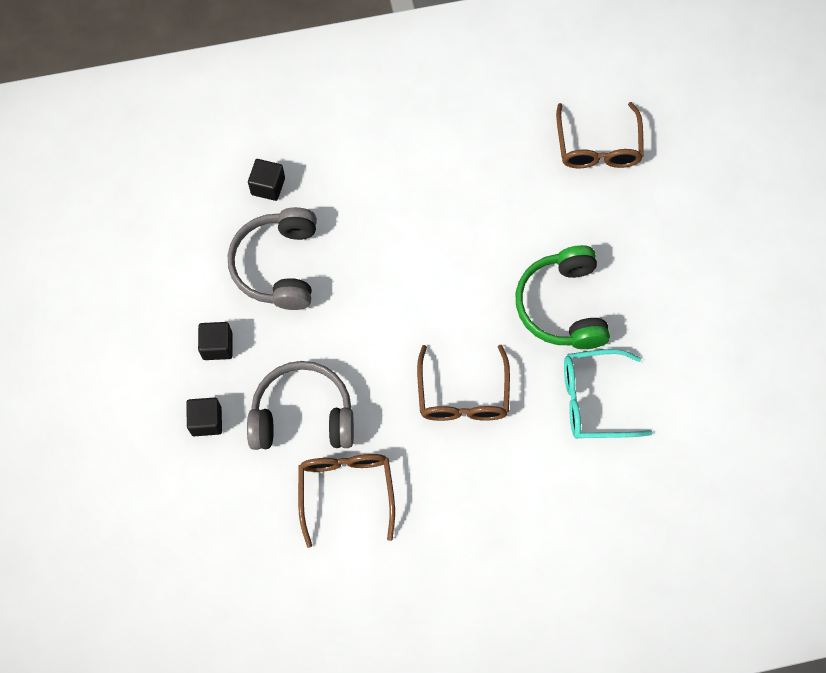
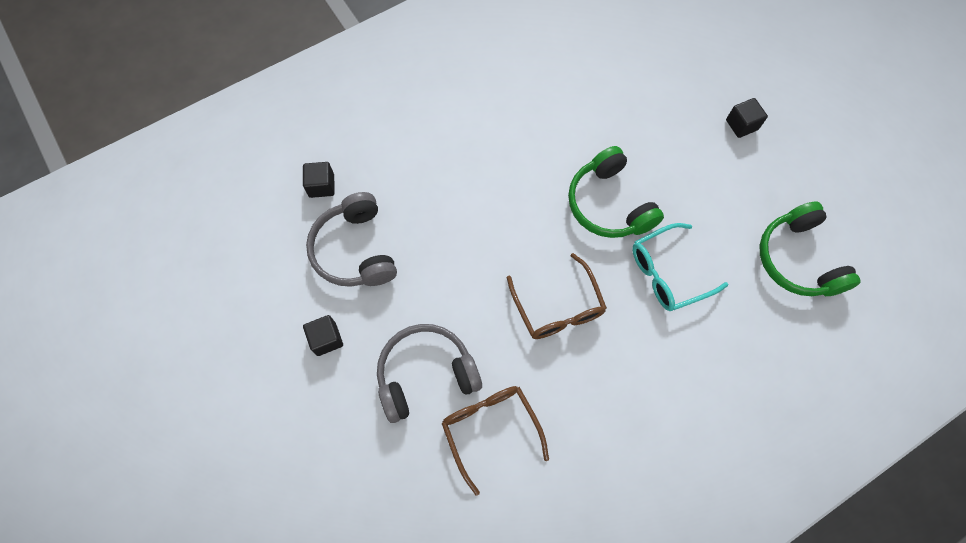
camera: 20 degrees left, 0 degrees up
black cube [186,397,222,436] -> black cube moved to [726,98,768,138]
brown glasses [556,102,644,169] -> none
none -> green headphones [759,201,861,296]

